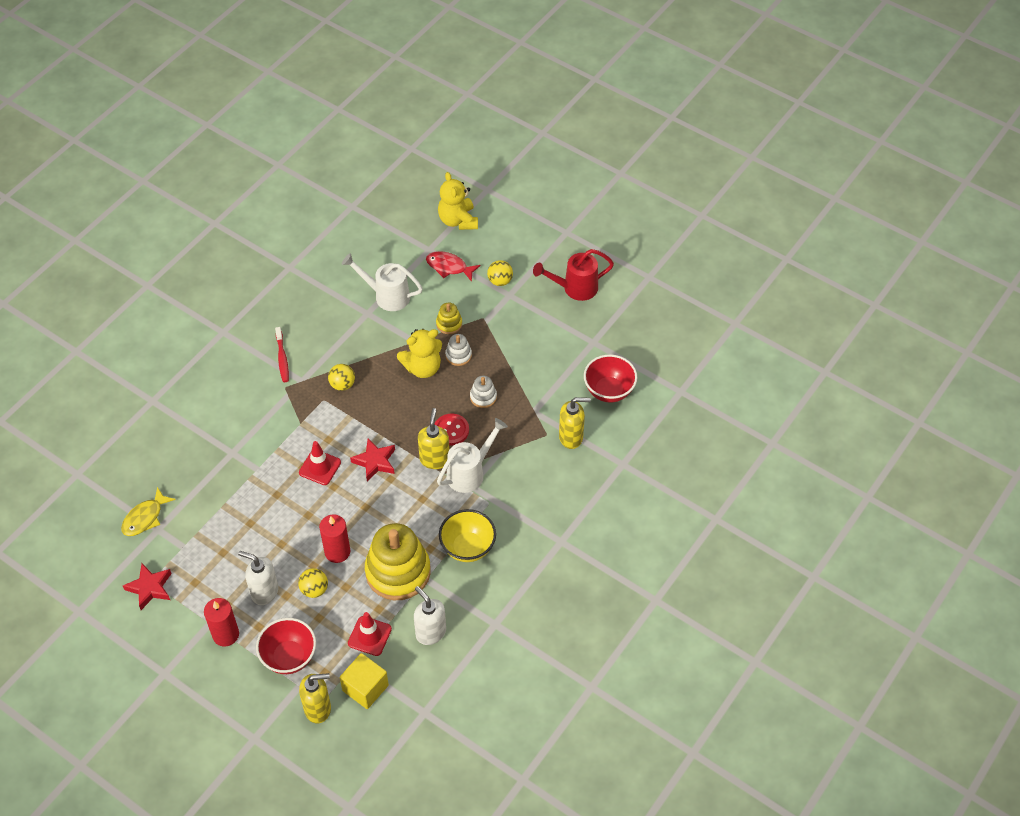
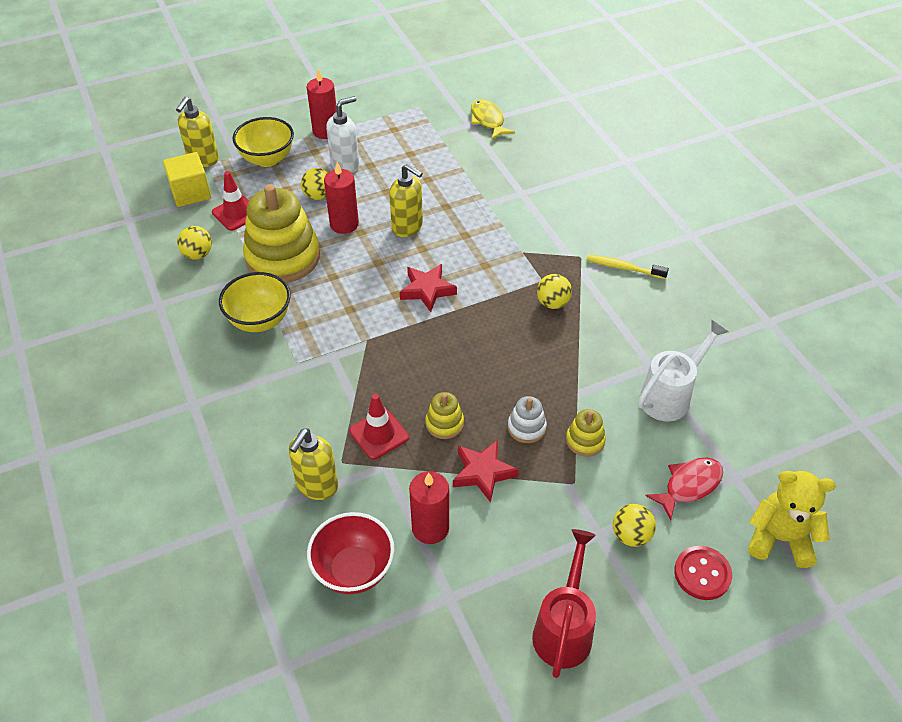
camera: 120 degrees right, 5 degrees down
red star [123,563,172,610] -> red star moved to [453,440,519,503]
red bowl [256,618,316,674] -> yellow bowl [233,117,294,167]
red toothbrush [275,327,289,382] -> yellow toothbrush [587,255,669,279]
red traffic cone [299,441,341,485] -> red traffic cone moved to [349,394,409,460]
yellow teddy bear [397,329,442,378] -> none
white soap dispenser [414,586,446,645] -> yellow ball [177,226,212,259]
yellow soap dispenser [418,408,449,469] -> yellow soap dispenser moved to [389,163,423,237]
red button [435,413,469,446] -> red button moved to [674,546,732,600]
white watering can [437,418,508,493] -> none
white stacking toy [470,376,497,408] -> yellow stacking toy [425,392,464,439]
none -> red candle [409,471,449,544]

